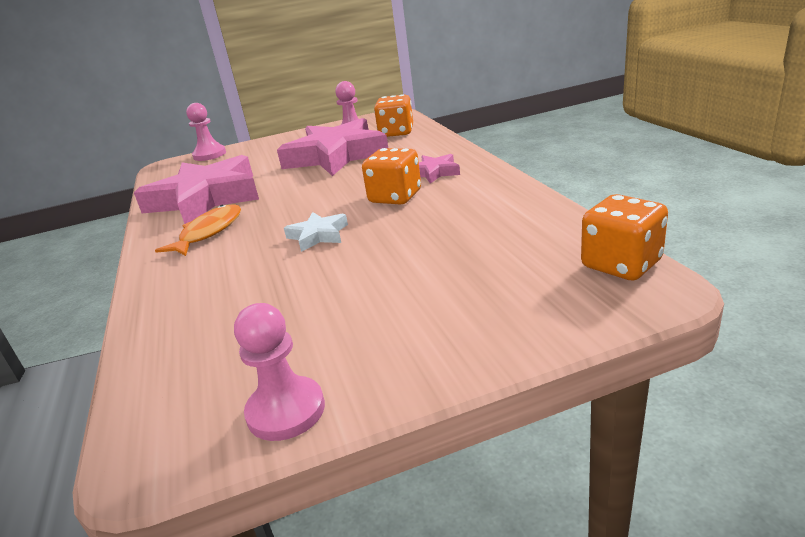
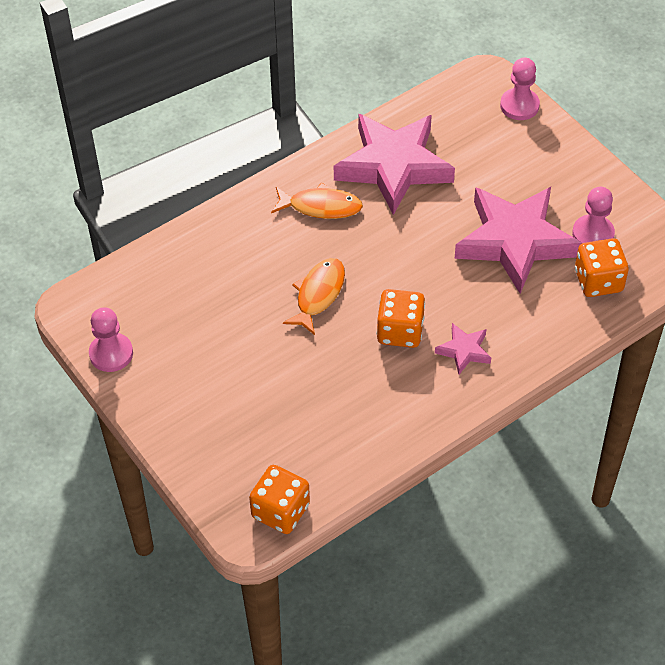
camera: 70 degrees right, 25 degrees up
white star [284,212,348,252] -> orange fish [283,258,345,335]

